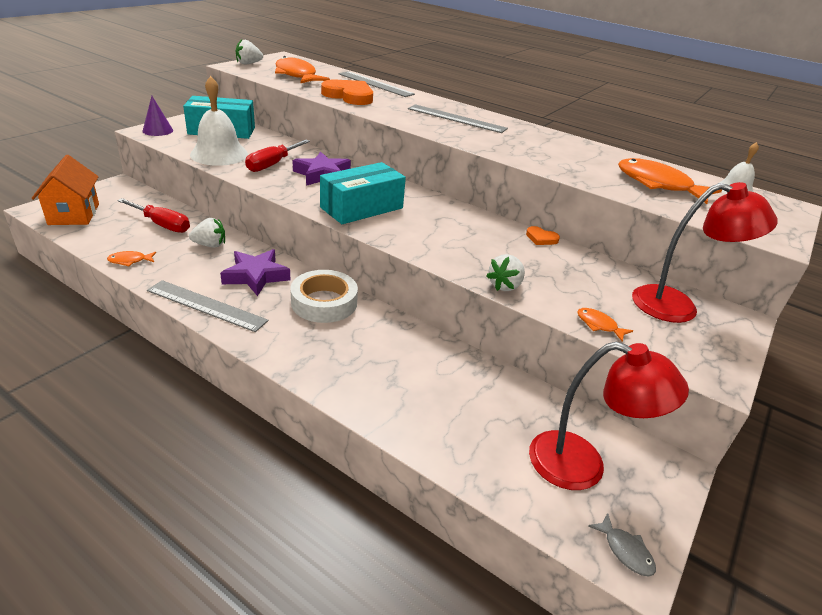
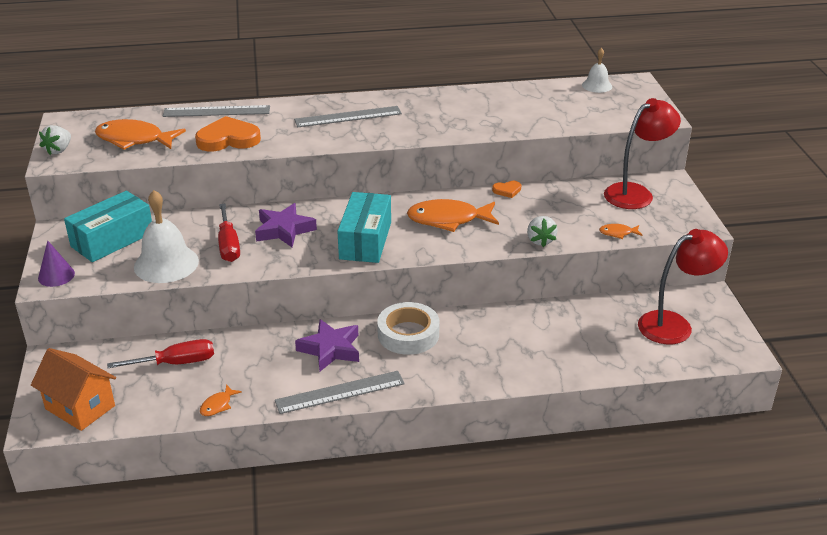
camera: 40 degrees left, 0 degrees up
white strawberry [189,218,225,248] -> none
grey fish [588,513,656,576] -> none
orange fish [618,158,722,204] -> orange fish moved to [407,199,499,232]

